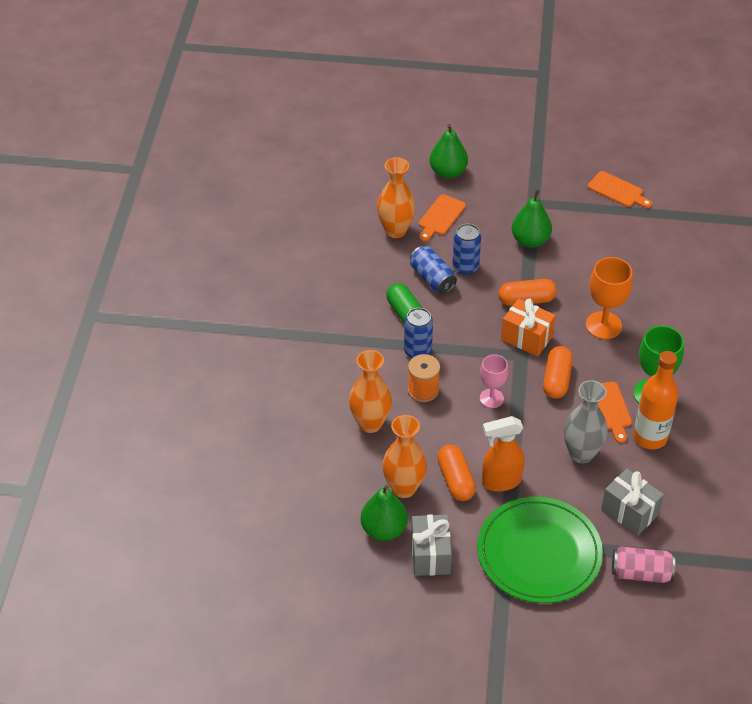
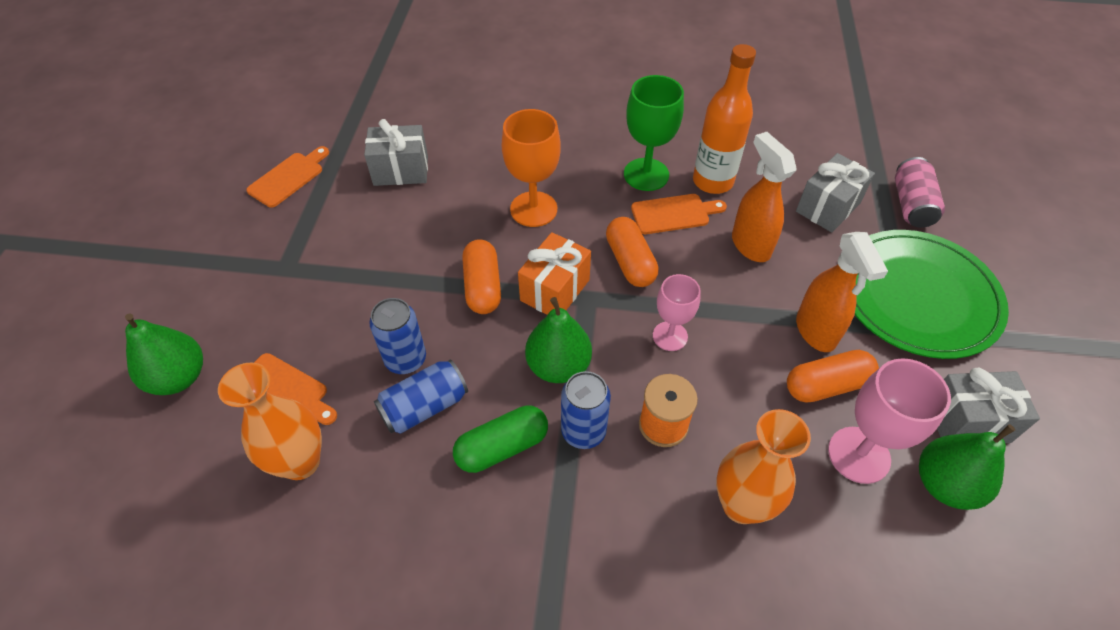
camera: 90 degrees left, 5 degrees up
orange vase [382,415,427,498] -> pink goblet [828,358,951,484]
green pear [512,189,552,248] -> green pear moved to [525,297,592,383]
orange capsule [543,346,573,399] -> orange capsule turned 60 degrees clockwise [606,217,659,287]
grey vase [564,380,608,463] -> orange spray bottle [732,132,797,262]
none -> grey gift [364,119,428,186]

